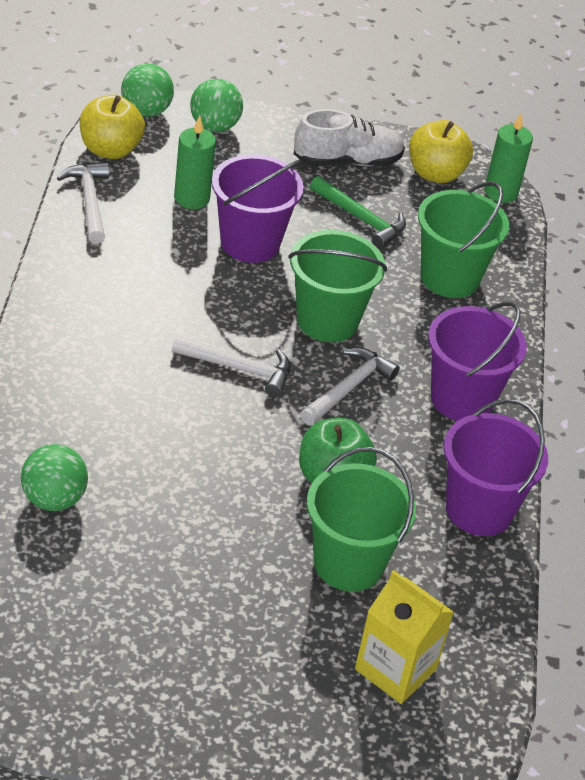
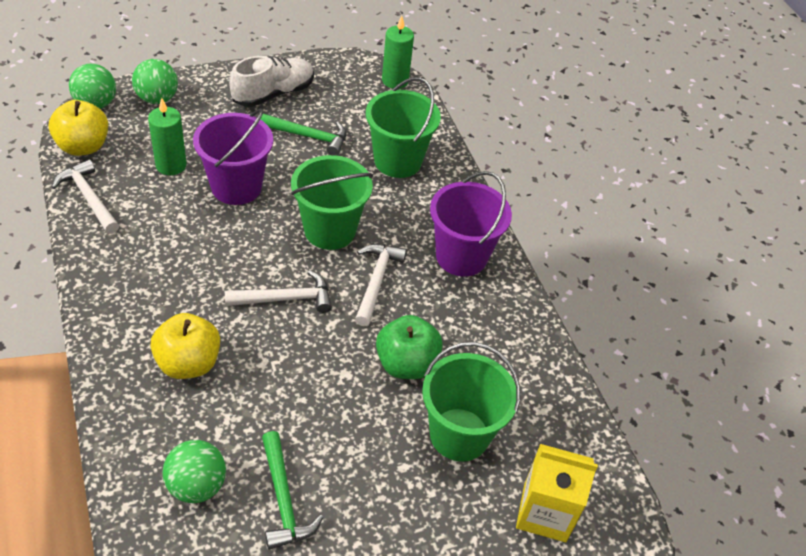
camera: 25 degrees left, 5 degrees up
yellow apple [409,120,473,183] -> yellow apple moved to [150,313,220,379]
purple bucket [444,399,548,536] -> none
none -> green hammer [262,431,323,550]

